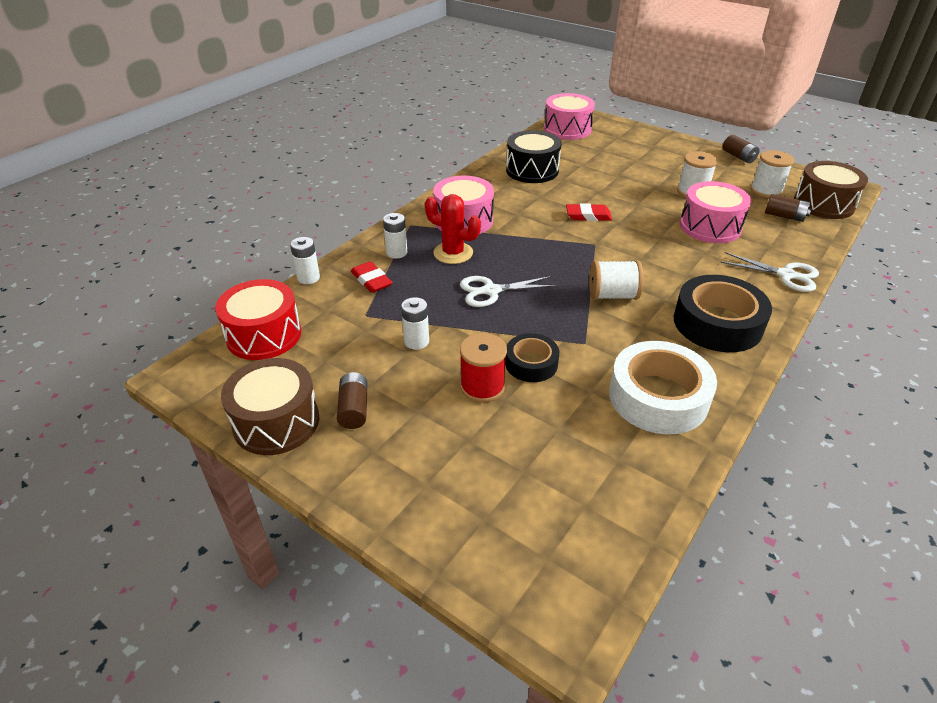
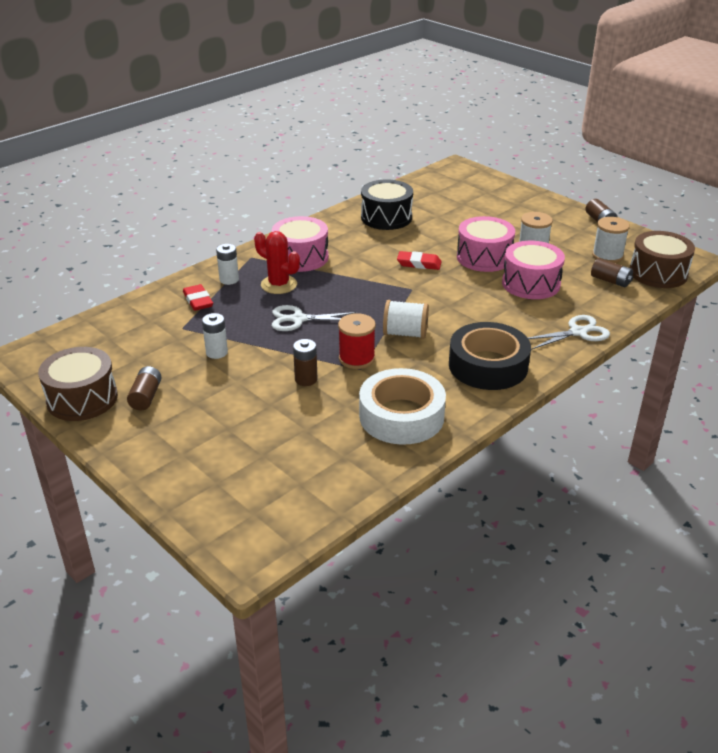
camera: 10 degrees right, 5 degrees down
red drum [215,279,301,360] -> none
white battery [290,237,320,284] -> none
red spool [460,333,507,402] -> red spool moved to [338,313,376,369]
black tape [505,333,559,382] -> brown battery [293,339,318,386]
pink drum [544,93,595,140] -> pink drum moved to [457,216,515,272]
white scissors [721,252,819,292] -> white scissors turned 60 degrees counterclockwise [528,315,610,350]

